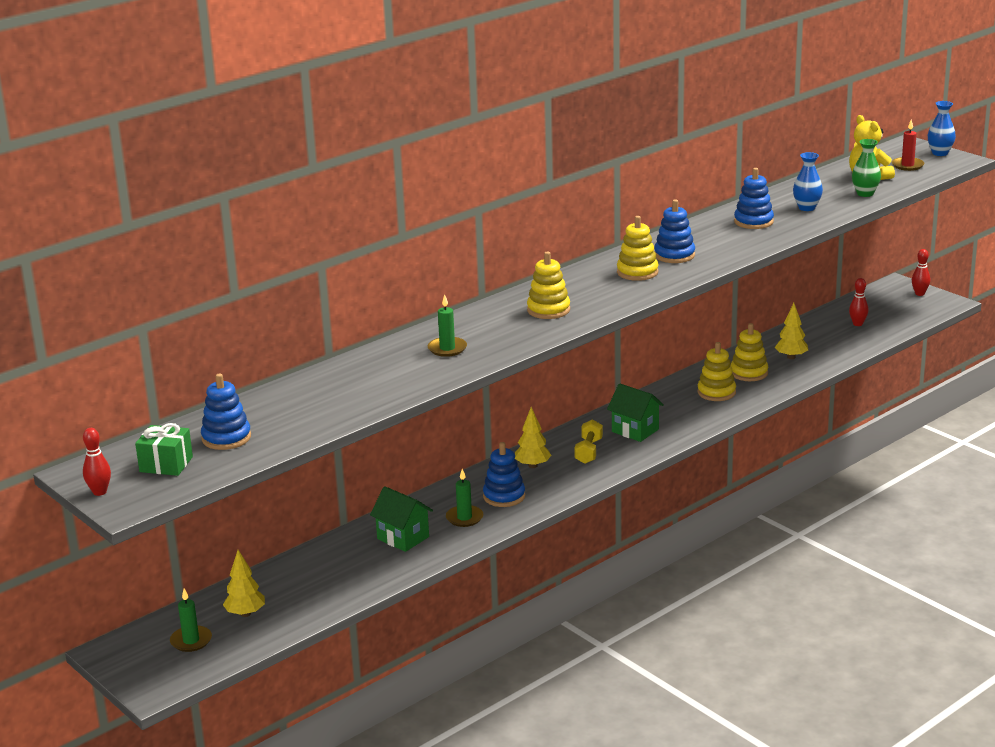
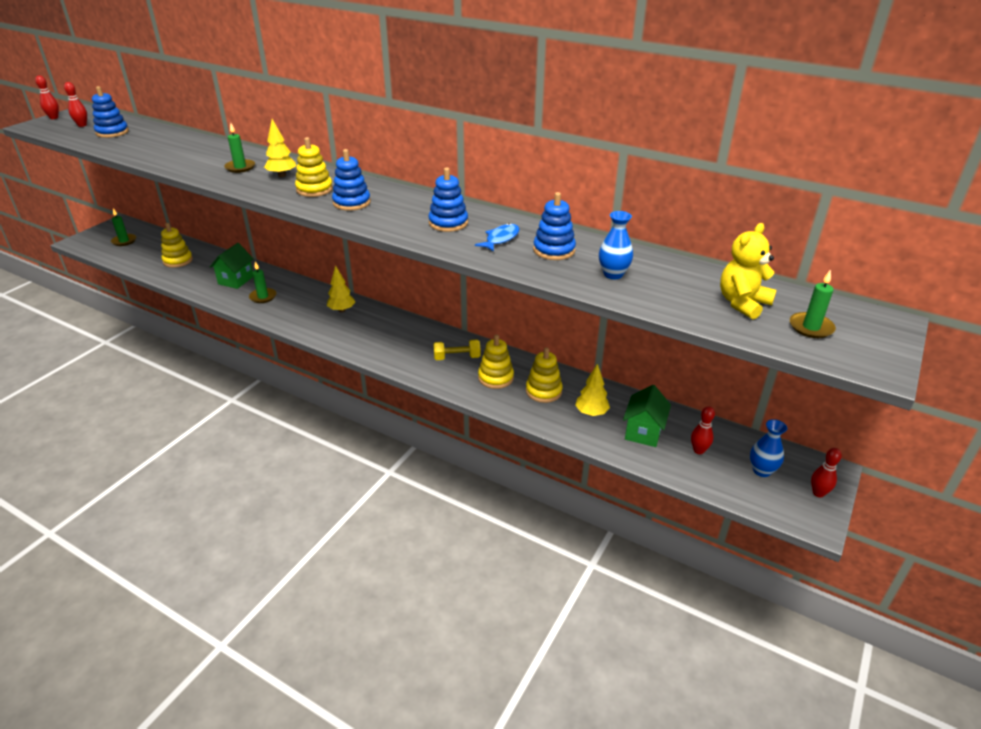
camera: 70 degrees right, 10 degrees up
green gift [135,423,193,476] -> red bowling pin [64,82,87,127]
yellow tree [223,550,265,617] -> yellow tree moved to [264,119,296,177]
blue stacking toy [483,442,525,507] -> blue stacking toy moved to [332,149,371,211]
yellow dumbbell [574,419,603,464] -> yellow dumbbell moved to [433,339,481,360]
green house [607,383,664,442] -> green house moved to [623,385,671,447]
yellow stacking toy [617,216,658,281] -> yellow stacking toy moved to [161,223,193,268]
green vase [852,139,881,197] -> none
red candle [892,120,924,171] -> green candle [790,269,836,338]
blue vase [928,101,956,156] -> blue vase moved to [750,419,787,477]
none -> blue fish [475,223,520,252]

